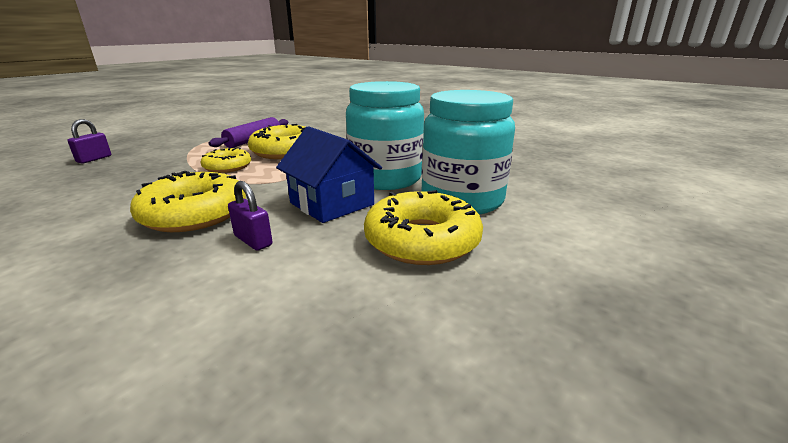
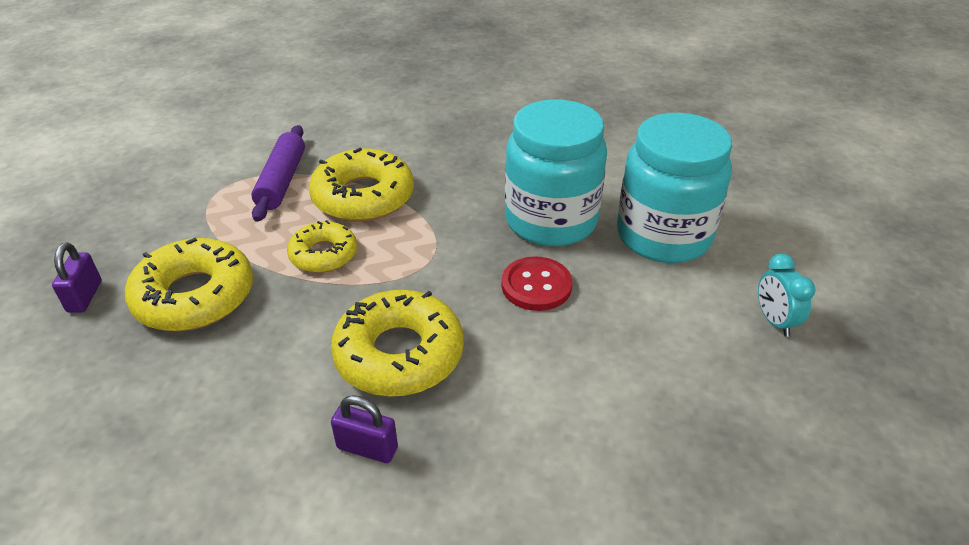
camera: 25 degrees left, 15 degrees up
purple padlock [228,181,273,251] -> purple padlock moved to [331,395,398,463]
blue house [276,126,382,223] -> red button [502,256,572,311]
yellow donut [364,190,483,265] -> yellow donut moved to [125,238,253,331]
none -> turquoise clock [758,254,816,337]

